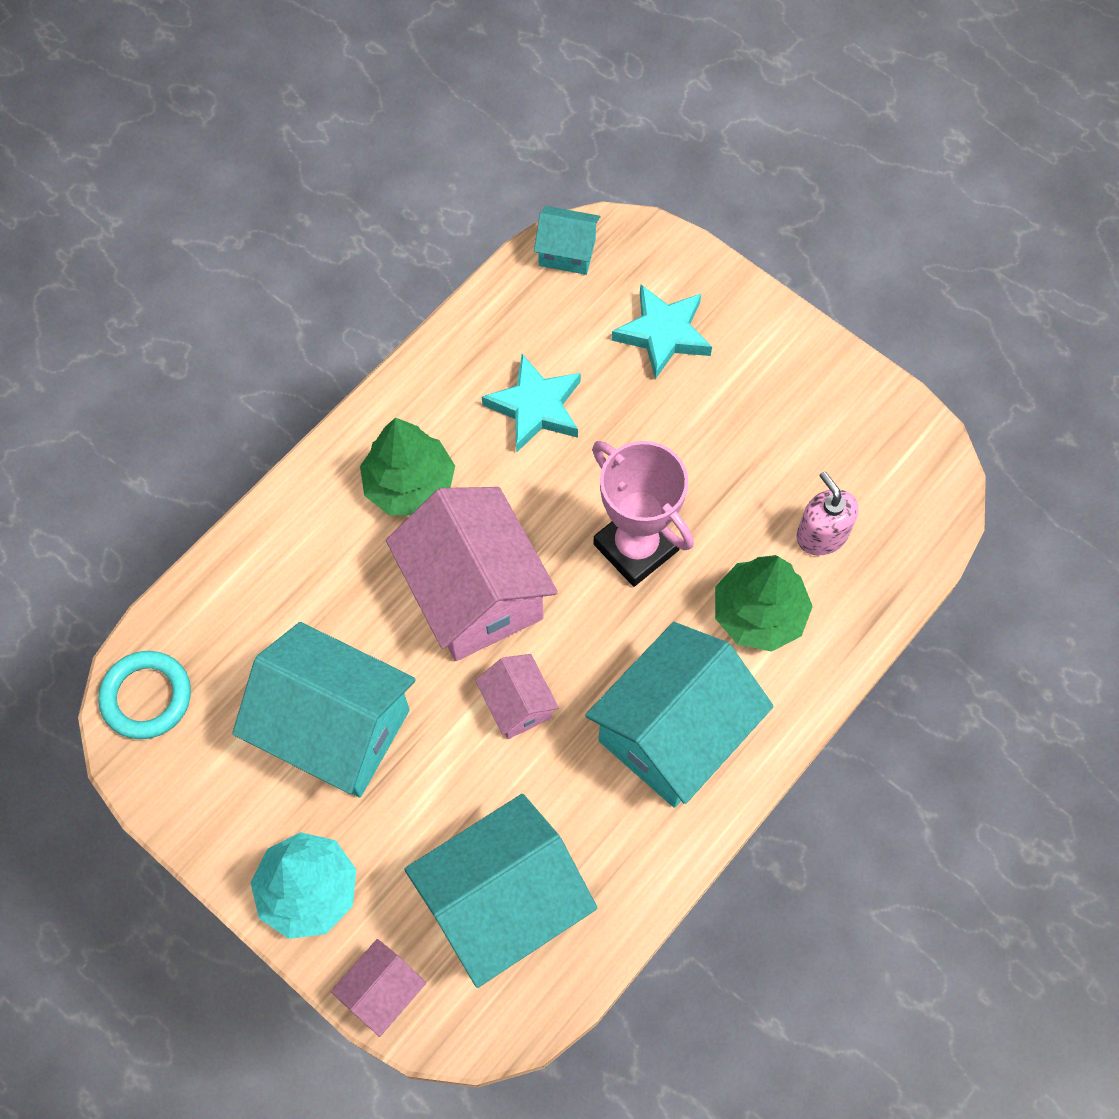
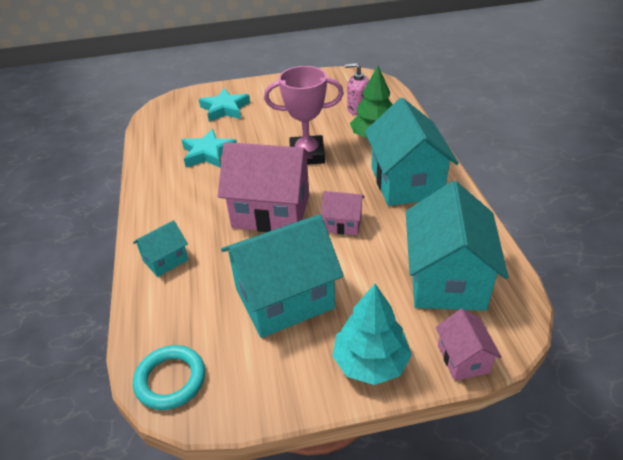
camera: 50 degrees left, 25 degrees down
green tree [360,418,455,515] -> none
turquoise house [534,206,600,275] -> turquoise house moved to [133,220,189,277]

